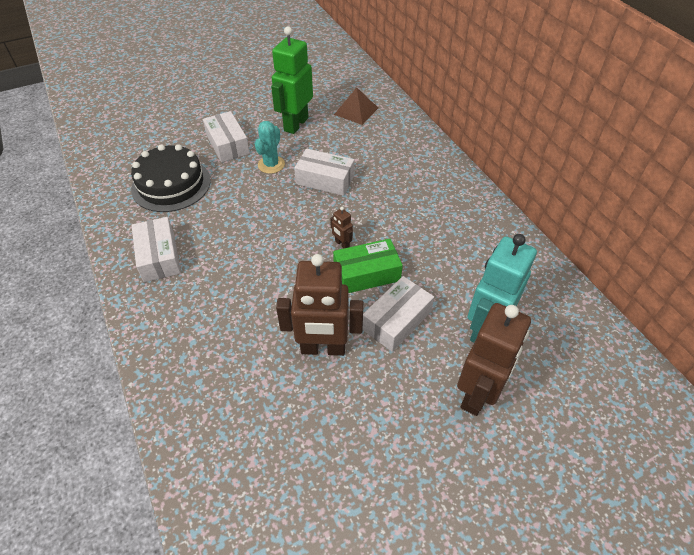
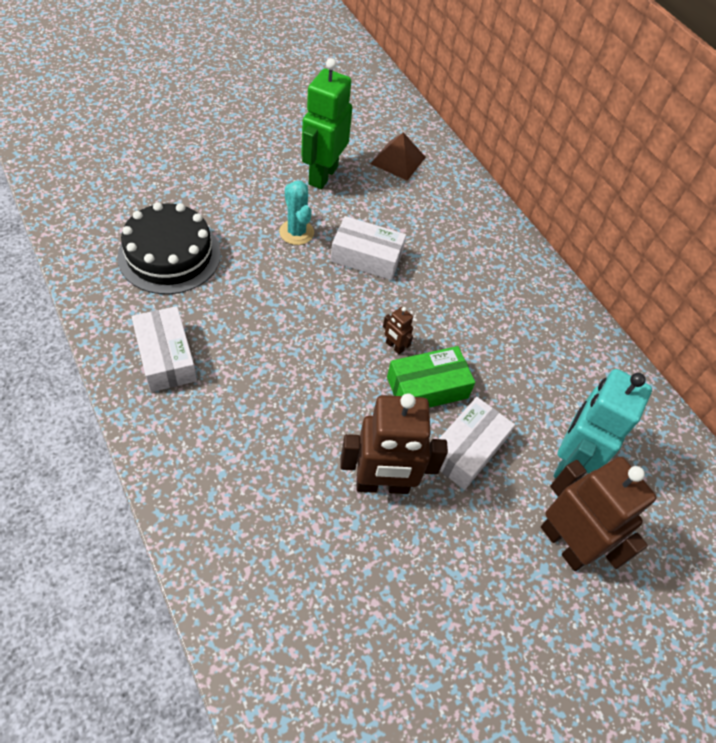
camera: 10 degrees left, 5 degrees up
white box [203,111,250,162] -> none
turquoise cactus [255,121,285,174] -> turquoise cactus turned 45 degrees counterclockwise [279,181,314,245]
brown robot [457,303,531,416] -> brown robot turned 60 degrees counterclockwise [541,457,657,571]

